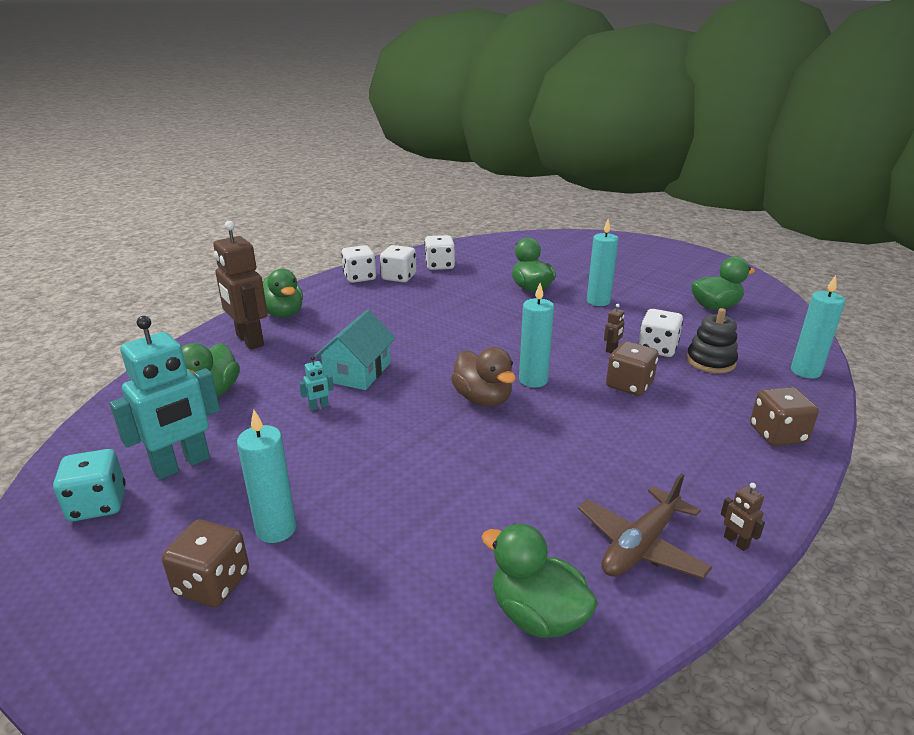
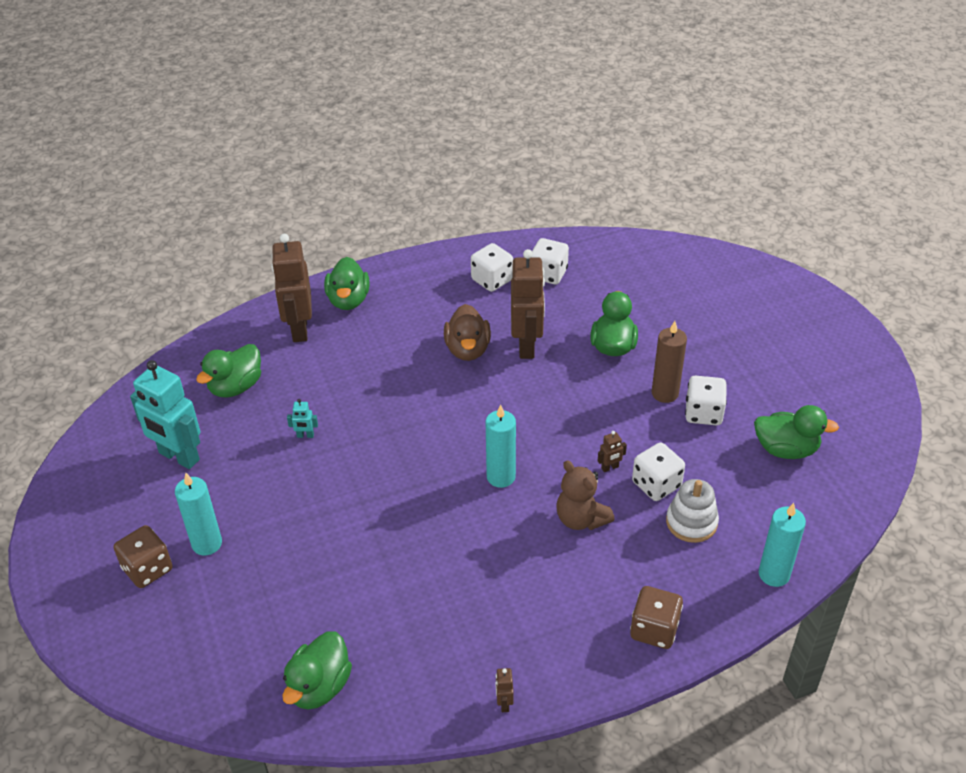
camera: 30 degrees right, 15 degrees up
turquoise dice [53,449,126,521] -> none
turquoise robot [110,316,220,480] -> turquoise robot turned 45 degrees clockwise [130,360,200,469]
turquoise house [314,310,396,390] -> none
white dice [341,245,376,283] -> white dice moved to [685,375,727,425]
brown duck [451,347,516,406] -> brown duck moved to [444,304,491,361]
green duck [482,524,598,638] -> green duck turned 135 degrees counterclockwise [282,631,352,710]
brown plane [578,473,712,579] -> none
turquoise candle [587,219,618,306] -> brown candle [652,321,687,403]
brown dice [606,341,659,396] -> brown teddy bear [557,460,615,530]
black stacking toy [686,308,738,373] -> white stacking toy [666,479,719,543]
none -> brown robot [511,249,545,359]

